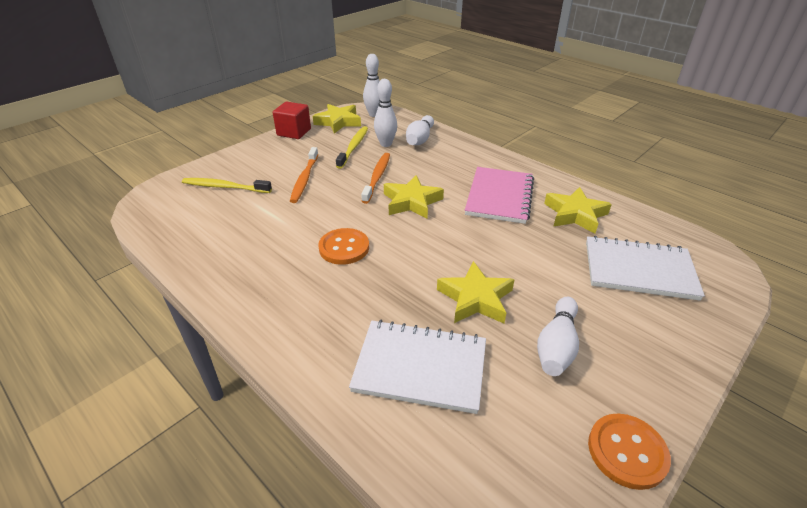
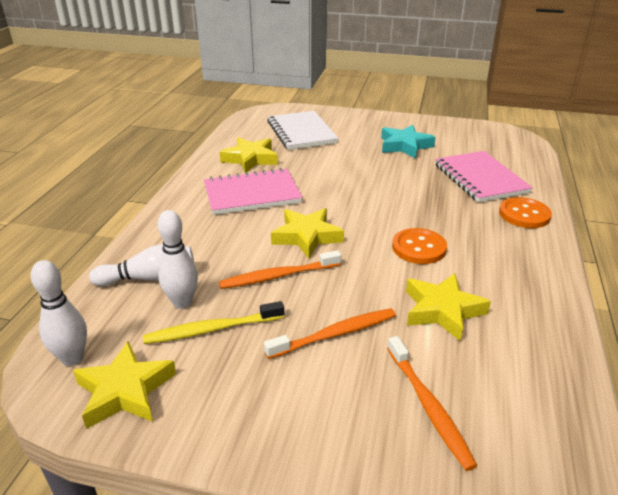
camera: 120 degrees left, 5 degrees down
yellow toothbrush [182,178,272,193] -> orange toothbrush [387,336,477,471]
red cube [273,102,311,139] -> none
white notebook [349,320,486,414] -> pink notebook [435,151,533,203]
yellow star [437,261,514,323] -> yellow star moved to [406,273,491,342]
white bowling pin [537,297,579,376] -> turquoise star [381,125,436,159]
orange button [588,414,671,490] -> orange button moved to [499,197,552,228]

